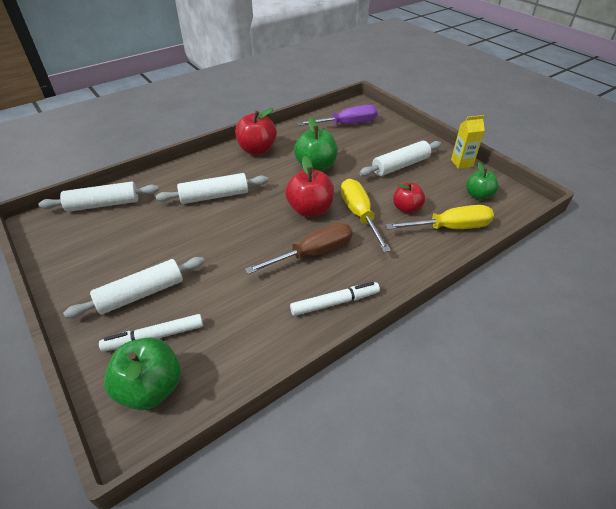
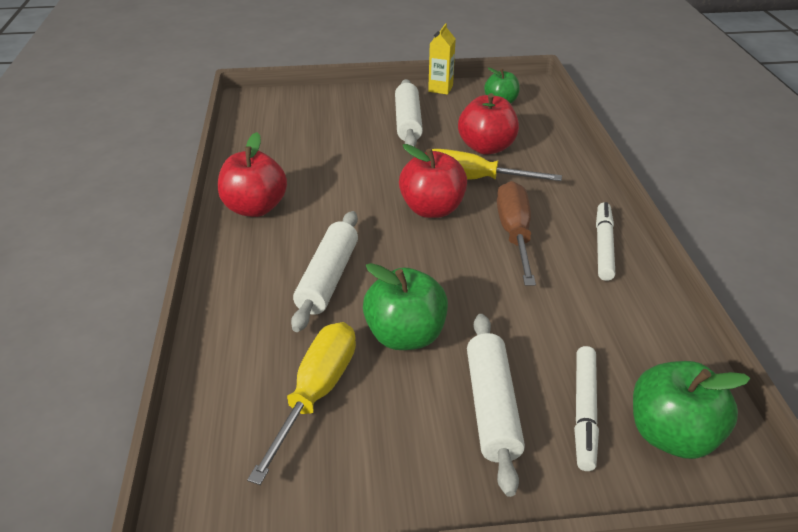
camera: 60 degrees left, 5 degrees down
white rolling pin [38,182,159,212] -> none
green apple [294,117,337,171] -> green apple moved to [363,263,448,350]
purple screwdriver [297,105,377,126] -> none
yellow screwdriver [386,205,494,230] -> yellow screwdriver moved to [247,322,356,485]
red apple [393,183,425,213] -> red apple [458,93,519,155], size x1.54

